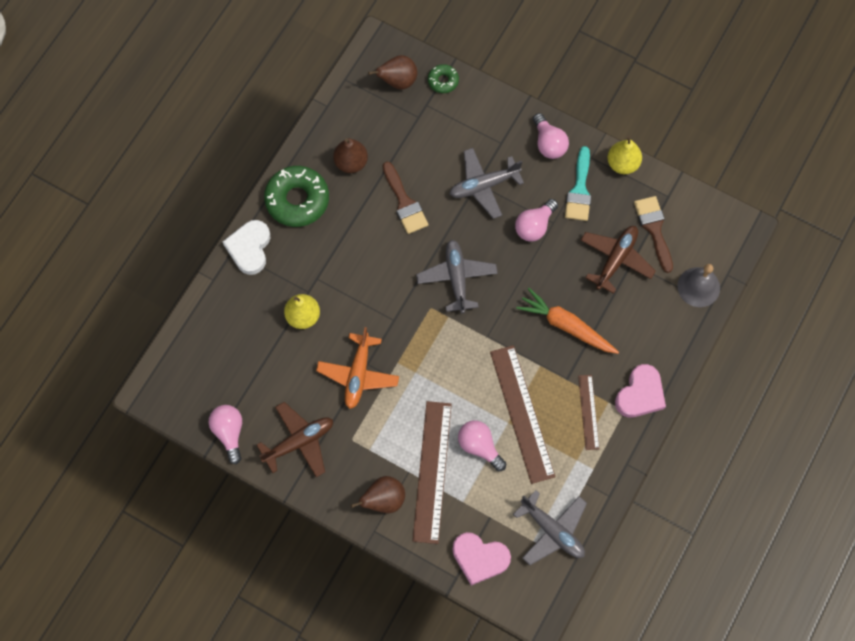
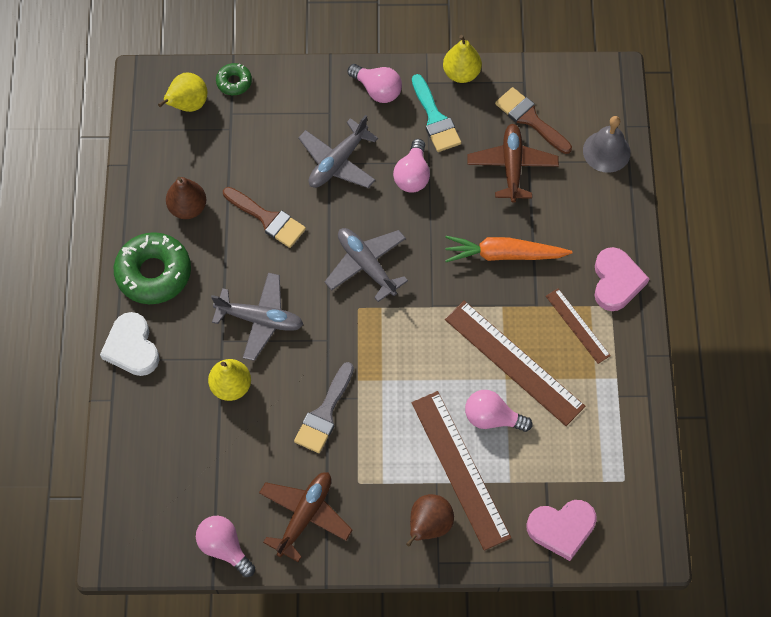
camera: 30 degrees left, 5 degrees down
orange plane [316,327,399,409] -> grey brush [294,362,354,453]
brown pear [368,55,418,90] -> yellow pear [158,72,207,112]
grey plane [513,490,587,565] -> grey plane moved to [211,273,303,361]

